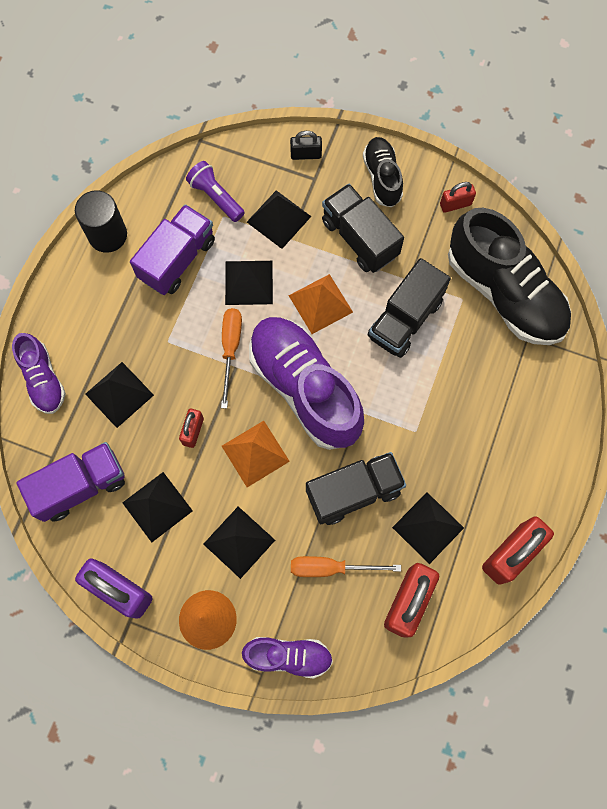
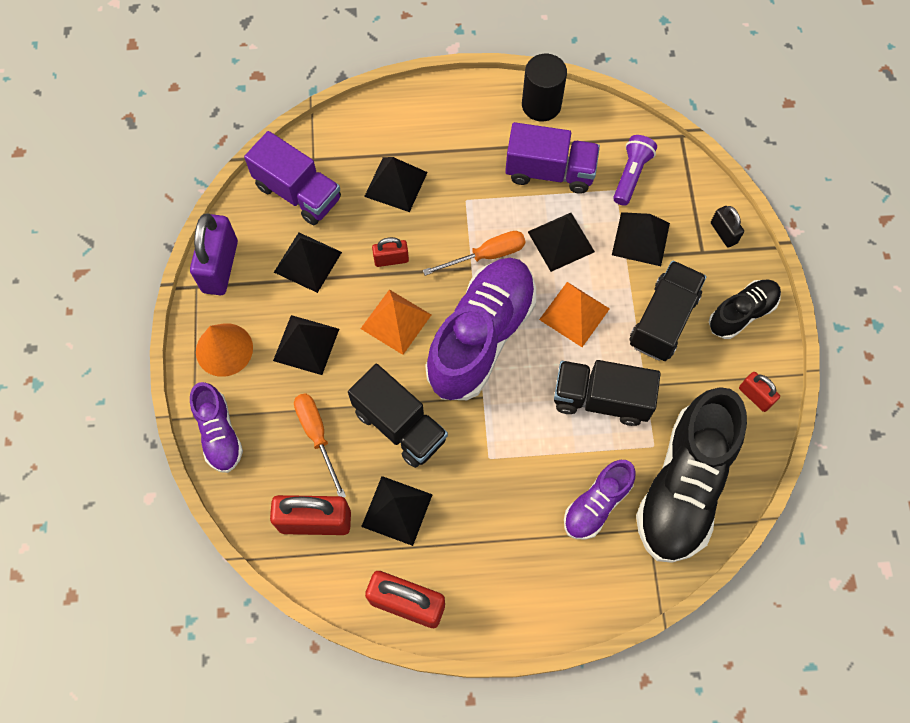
camera: 65 degrees right, 5 degrees down
purple shoe [12,333,66,414] -> purple shoe moved to [564,460,636,540]

